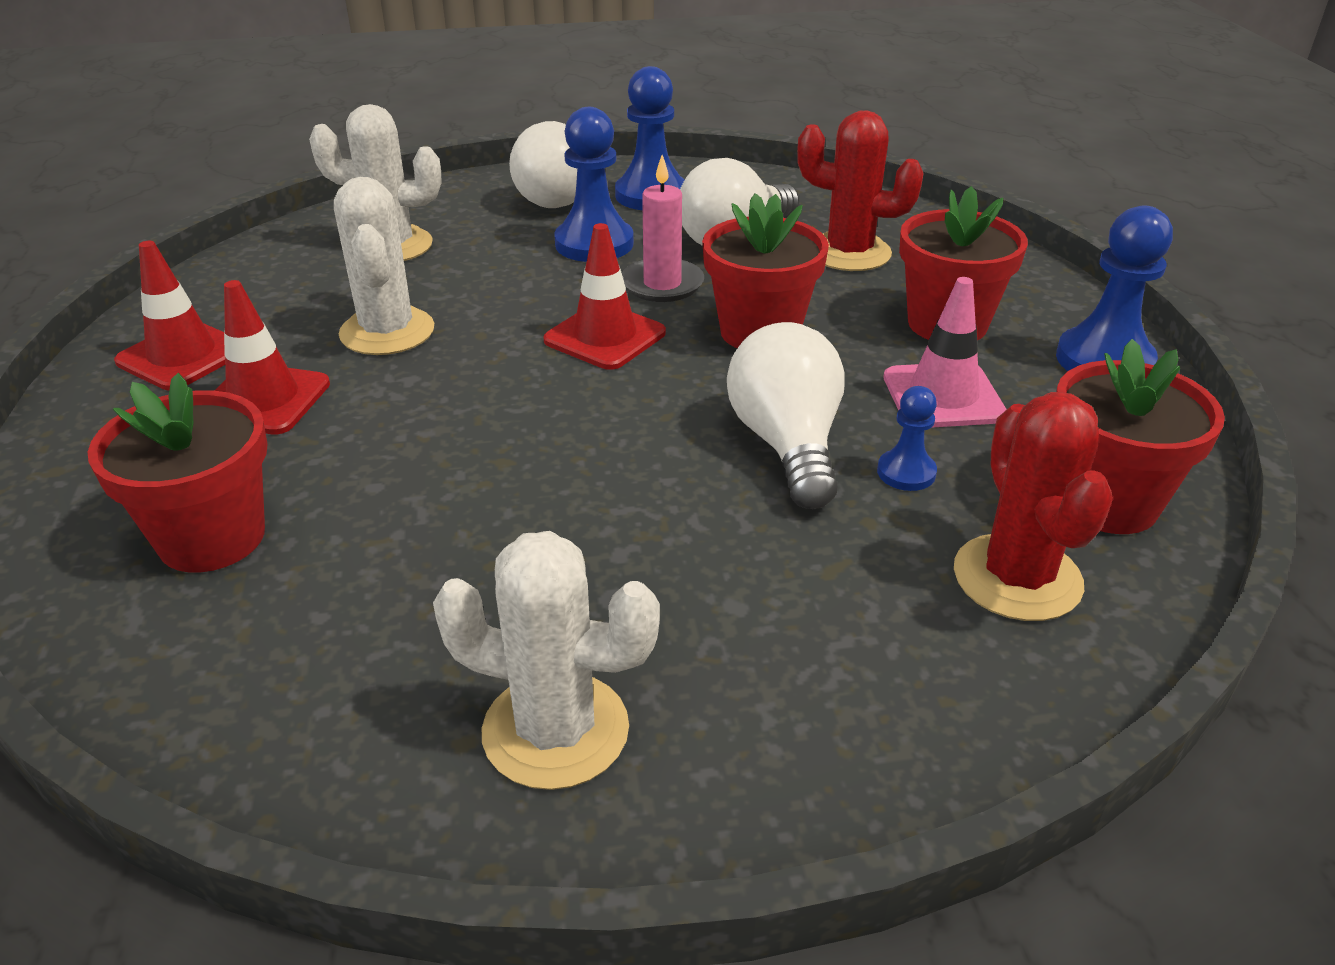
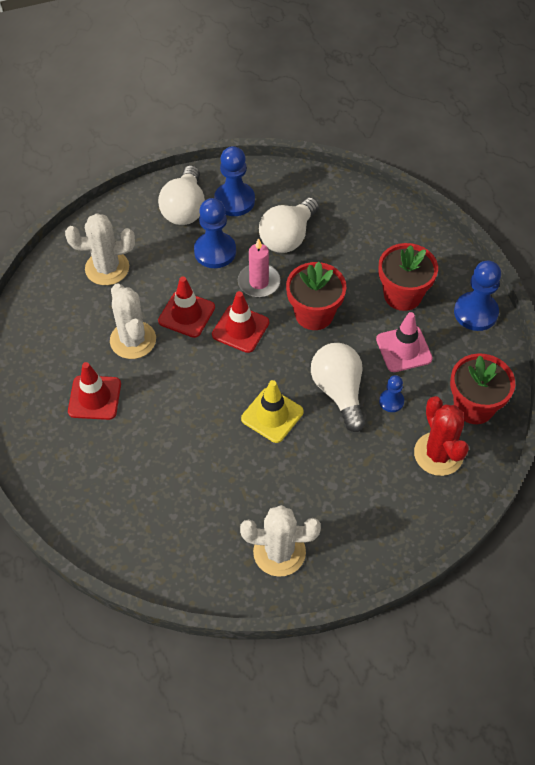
camera: 10 degrees left, 20 degrees up
red flower pot [87,373,268,572] -> none
red traffic cone [114,241,225,390] -> red traffic cone moved to [158,277,215,338]
red cactus [797,110,924,271] -> none
none -> yellow traffic cone [241,380,304,443]

